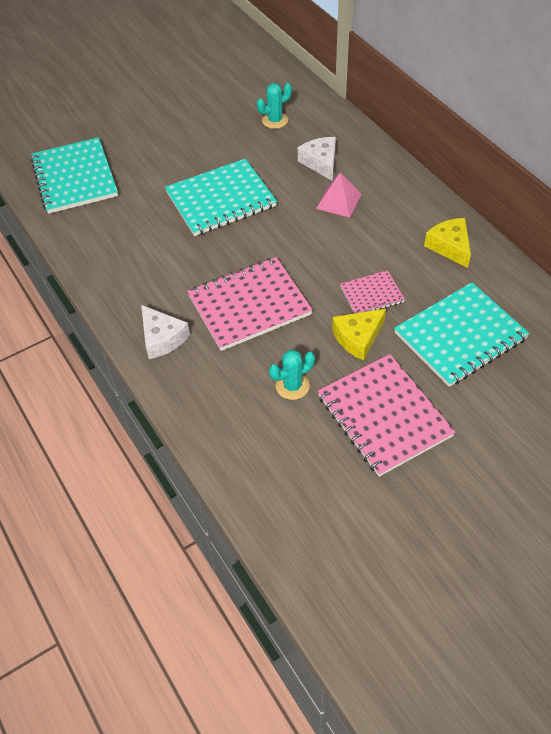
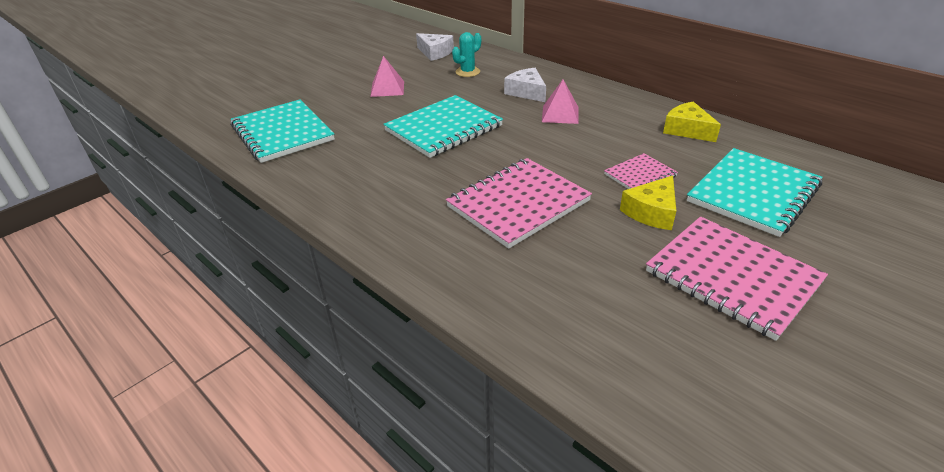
camera: 15 degrees left, 15 degrees down
white cheese [141,305,190,359] -> white cheese moved to [416,33,454,61]
turquoise cactus [269,349,315,400] -> none
none -> pink pyramid [370,56,404,97]

